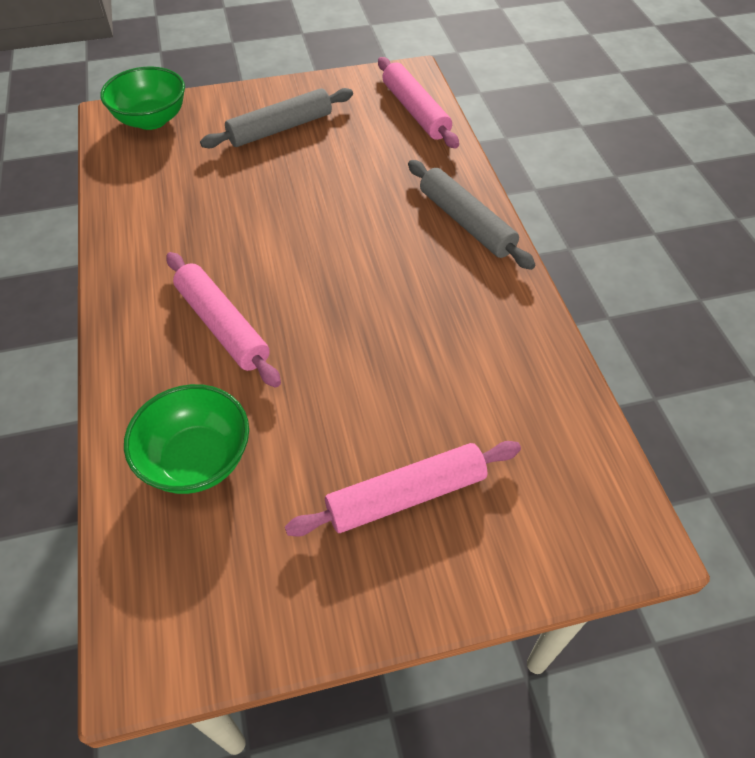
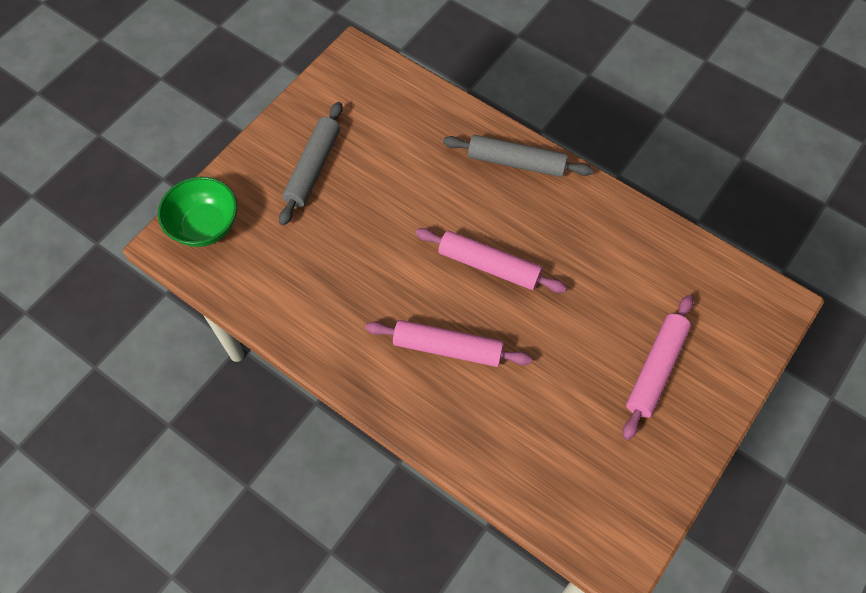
camera: 40 degrees left, 10 degrees up
green bowl [124,384,249,494] -> none
pink rolling pin [378,57,459,148] -> pink rolling pin moved to [415,228,567,293]

